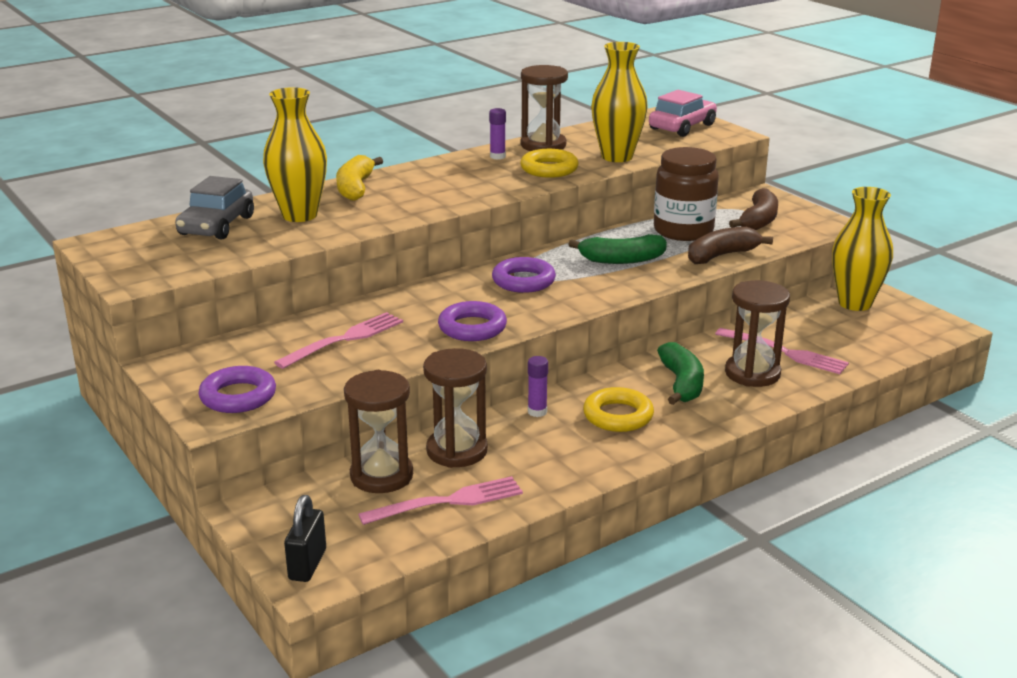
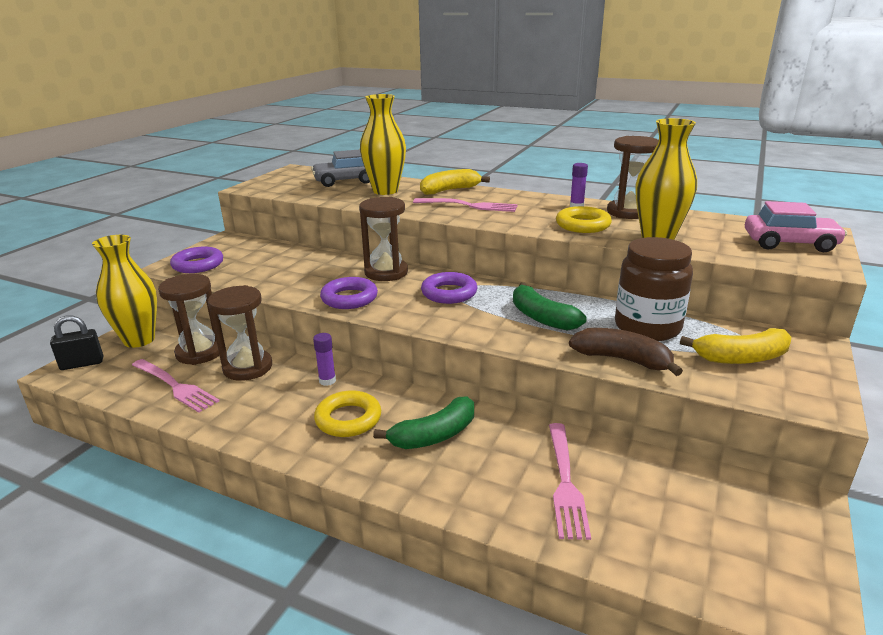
camera: 60 degrees right, 0 degrees up
pink fork [274,312,403,369] -> pink fork moved to [413,198,518,212]
brown hourglass [725,280,790,387] -> brown hourglass moved to [359,197,408,281]
brown banana [729,188,778,230] -> yellow banana [680,328,791,364]
yellow vase [832,187,893,311] -> yellow vase moved to [92,235,157,348]

